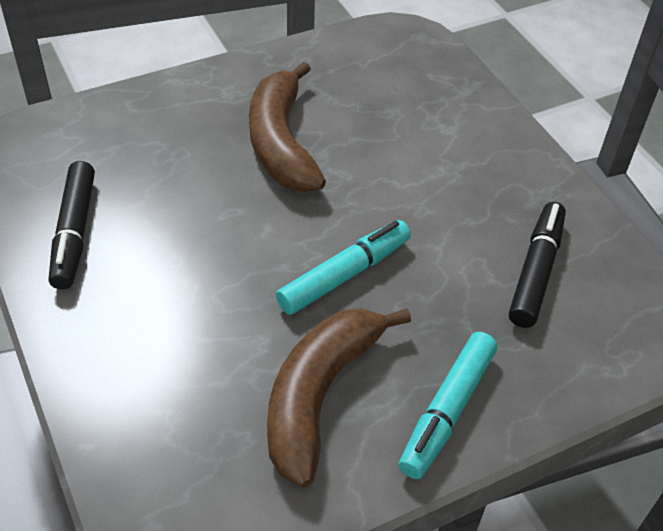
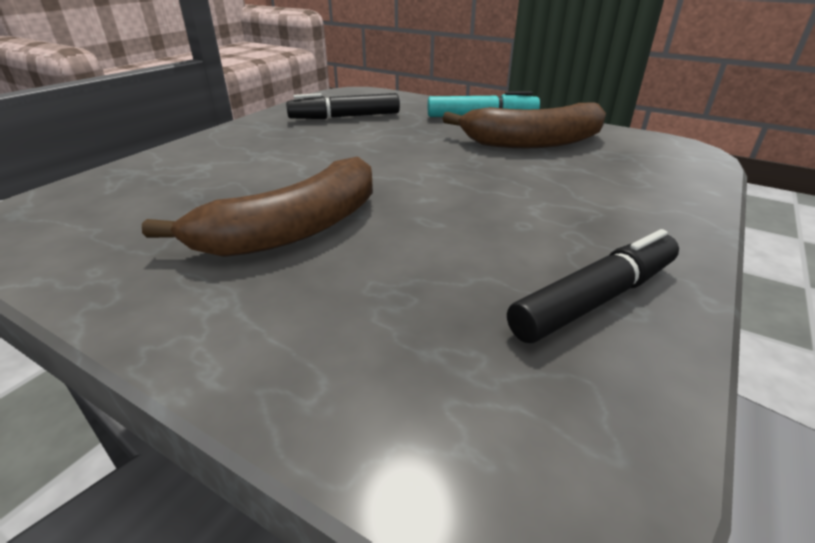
camera: 120 degrees left, 15 degrees down
turquoise marker [276,220,411,315] -> none

